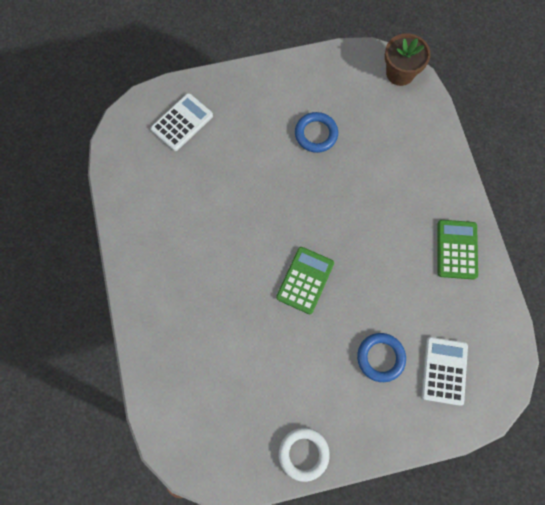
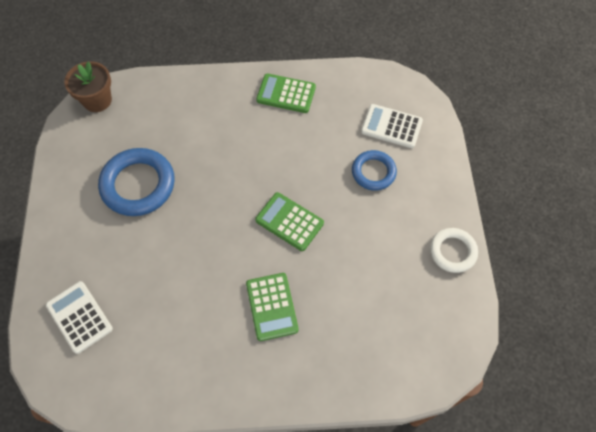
camera: 80 degrees left, 10 degrees down
blue ring [295,112,338,153] -> blue ring [98,148,175,216], size x1.66
none -> green calculator [246,273,299,341]

